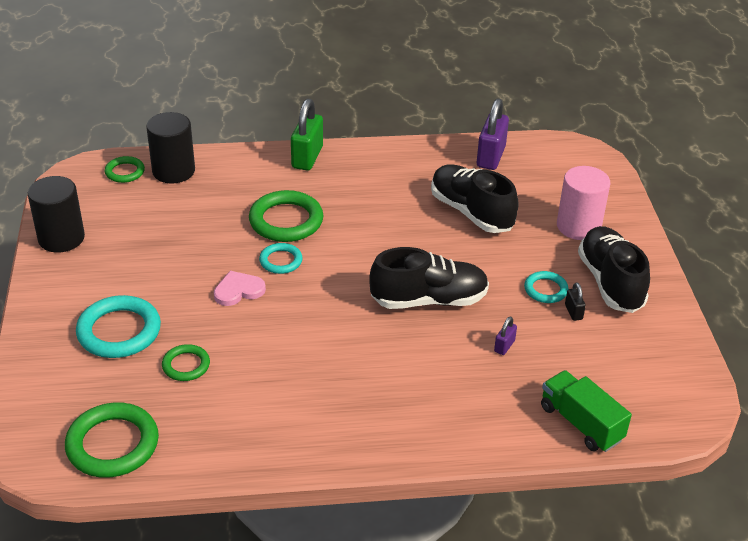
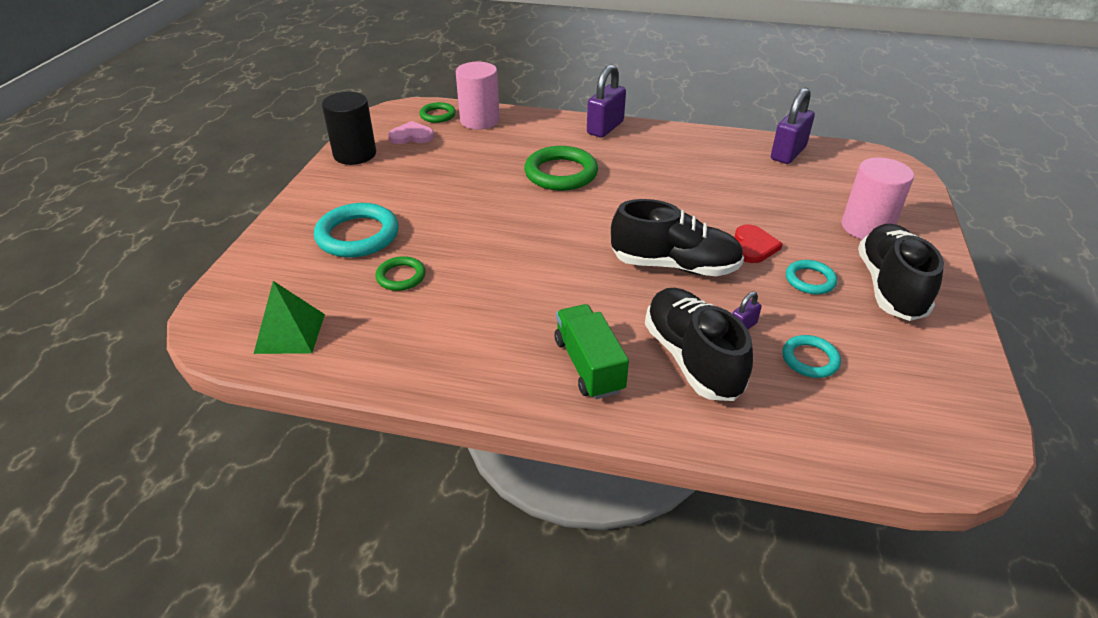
camera: 20 degrees right, 0 degrees up
green ring [65,402,159,478] -> green pyramid [254,281,325,354]
black cylinder [146,112,195,184] -> pink cylinder [456,62,500,130]
pink heart [214,271,266,306] -> pink heart moved to [388,121,434,144]
turquoise ring [259,243,303,274] -> turquoise ring moved to [782,335,841,378]
green padlock [291,98,323,171] -> purple padlock [587,64,626,138]
black shoe [431,165,519,233] -> black shoe moved to [645,288,753,401]
green truck [541,370,632,452] -> green truck moved to [555,304,629,400]
black padlock [565,282,586,321] -> none
none -> red heart [735,225,783,263]

